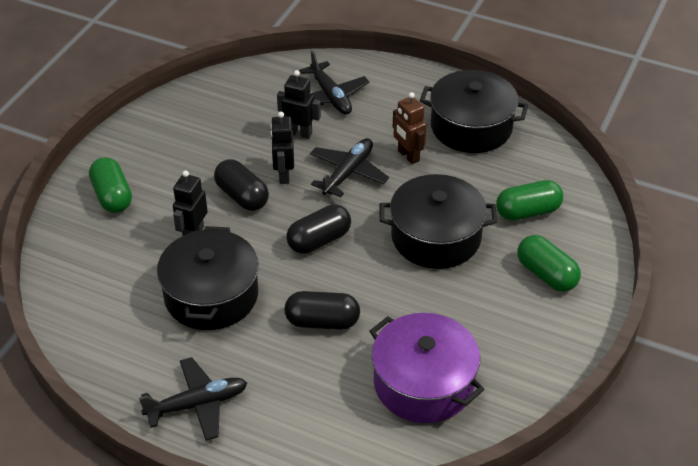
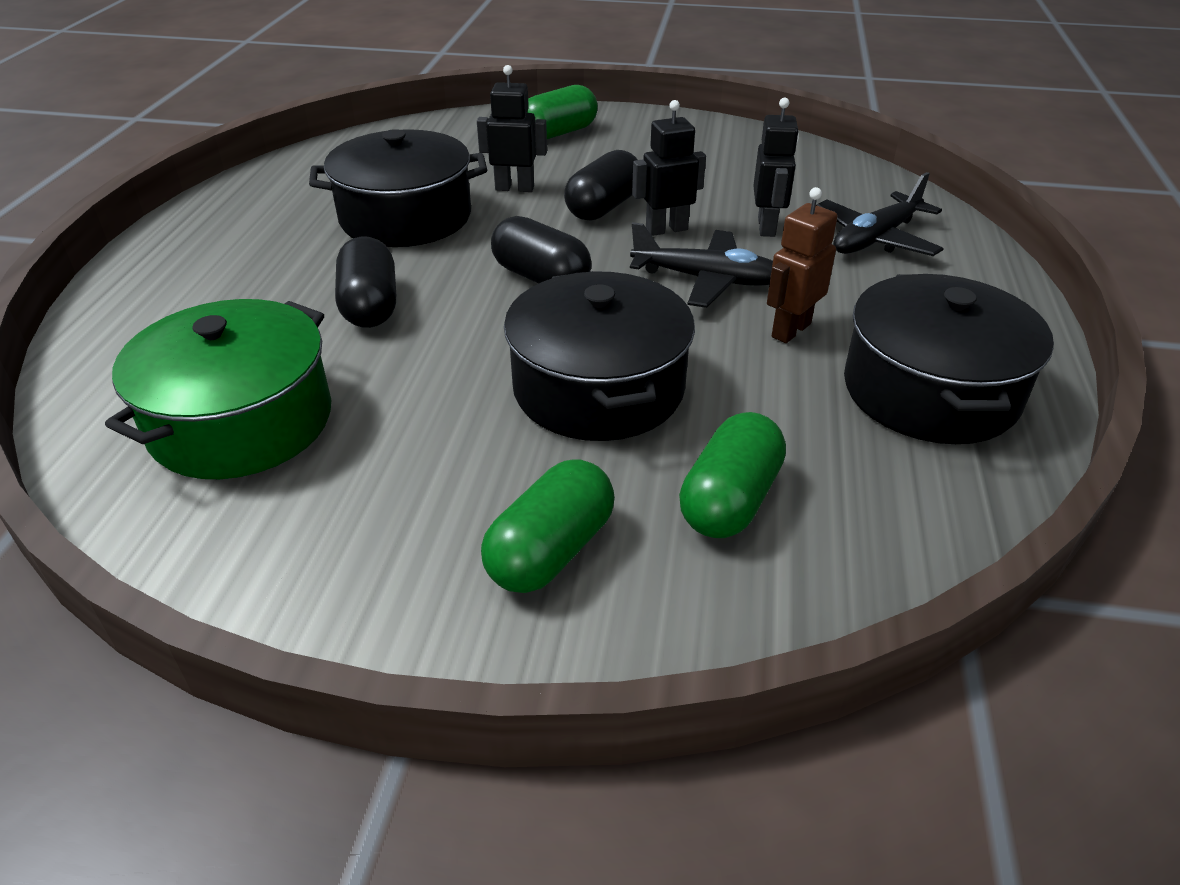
camera: 75 degrees right, 5 degrees down
black plane [139,357,247,441] -> none
purple pot [369,313,484,423] -> green pot [105,299,331,479]
green capsule [496,180,563,221] -> green capsule turned 60 degrees clockwise [679,412,786,538]

